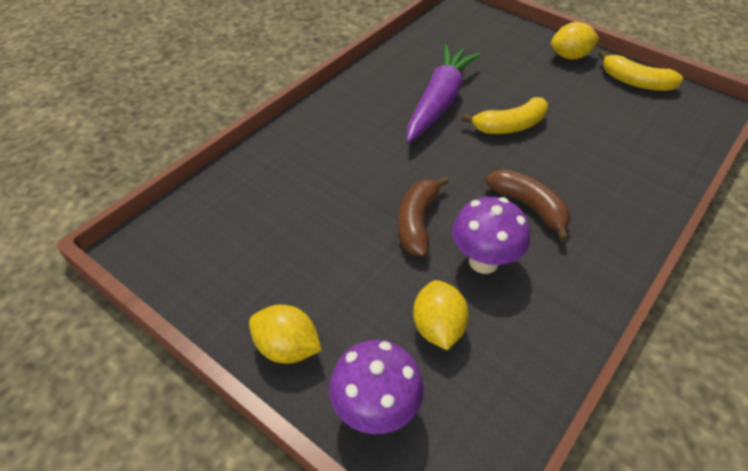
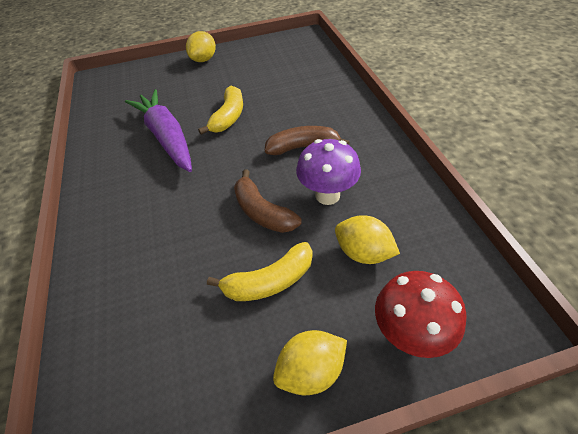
camera: 50 degrees left, 0 degrees up
purple mushroom [329,340,424,434] -> red mushroom [375,271,467,358]
yellow banana [599,50,683,91] -> yellow banana moved to [207,242,313,301]

